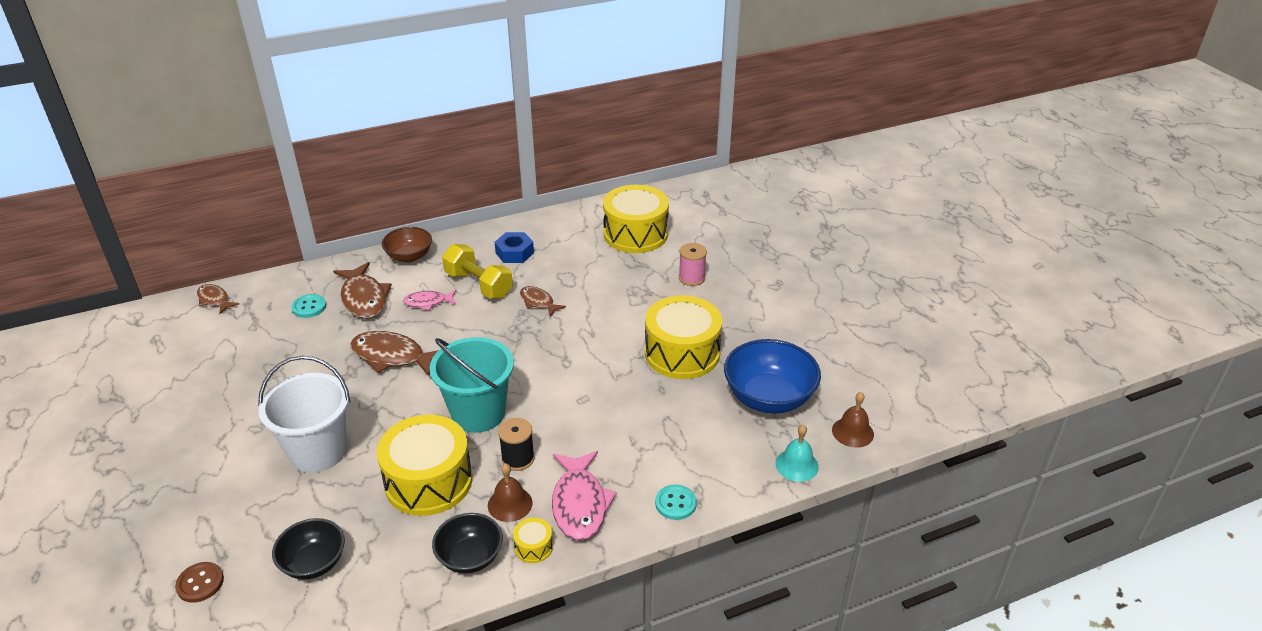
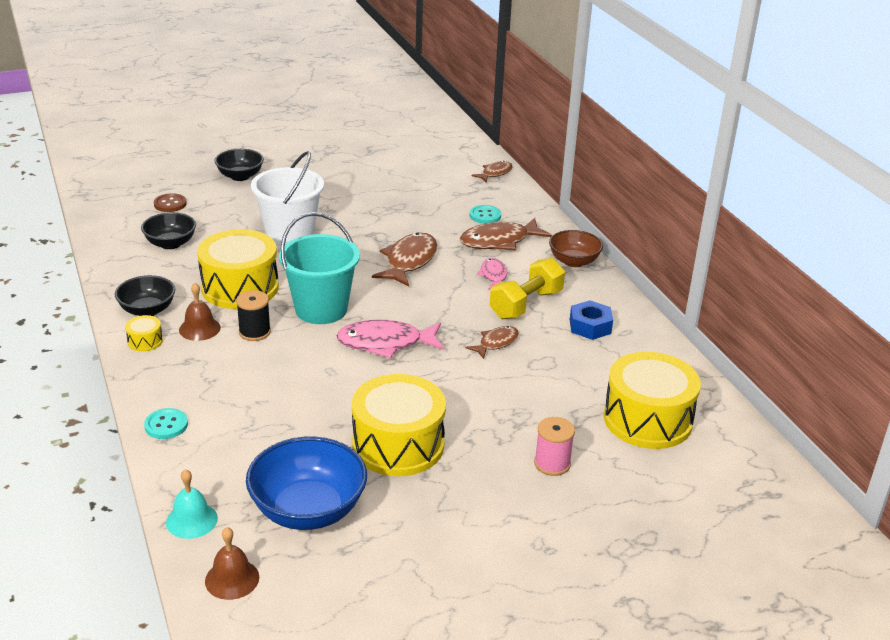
camera: 90 degrees right, 5 degrees down
pink fish [552,451,617,541] -> pink fish moved to [336,319,444,358]
none -> black bowl [215,149,264,181]

